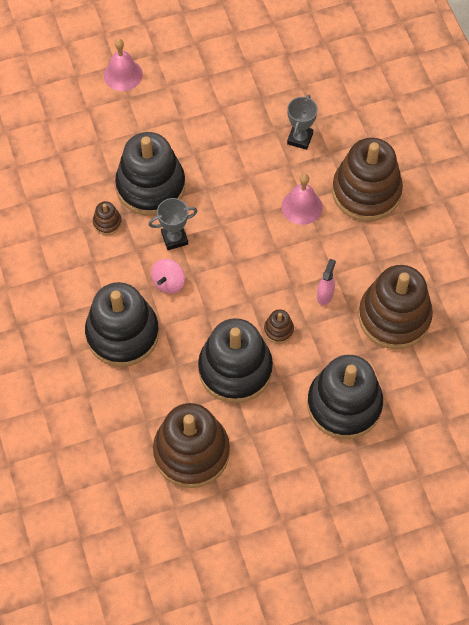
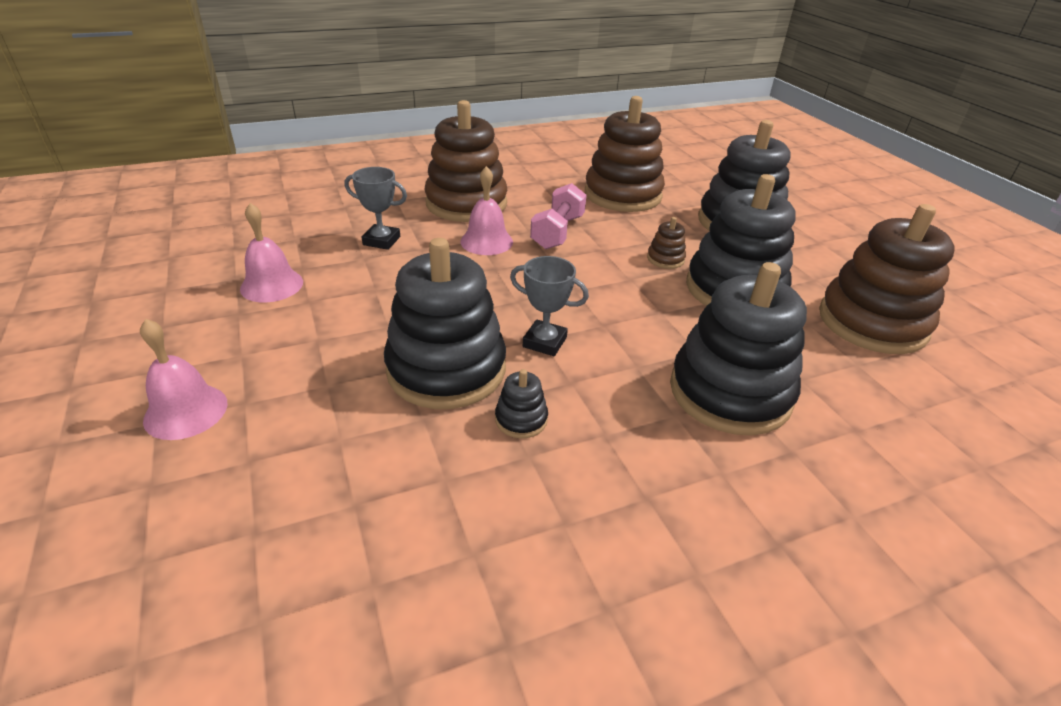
camera: 95 degrees left, 25 degrees down
brown stacking toy [93,201,122,235] -> black stacking toy [495,369,548,438]
grey trophy [148,198,198,250] -> grey trophy turned 45 degrees counterclockwise [510,256,589,356]
pink spinning top [151,259,185,294] -> none
pink spray bottle [317,259,336,305] -> none
none -> pink bell [240,203,303,303]
none -> pink dumbbell [530,183,586,249]

